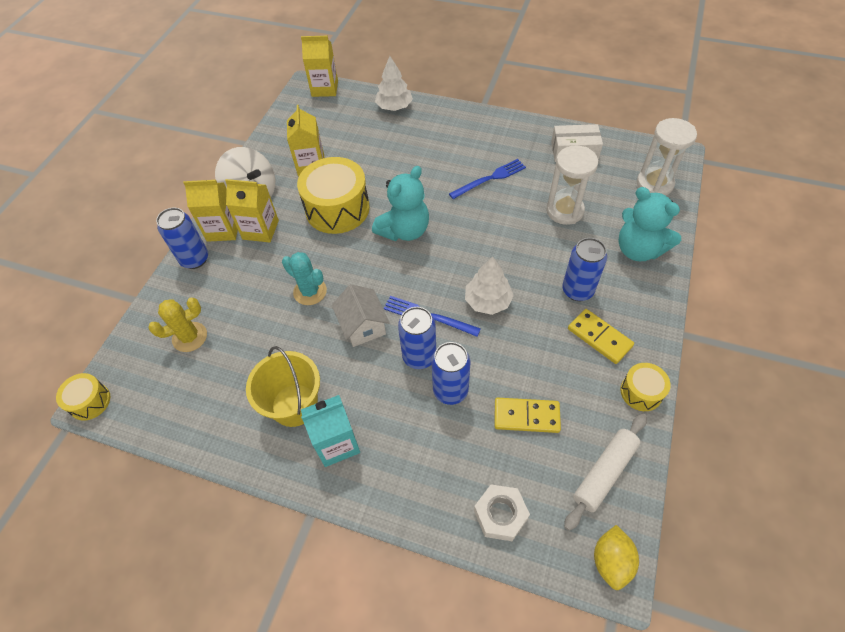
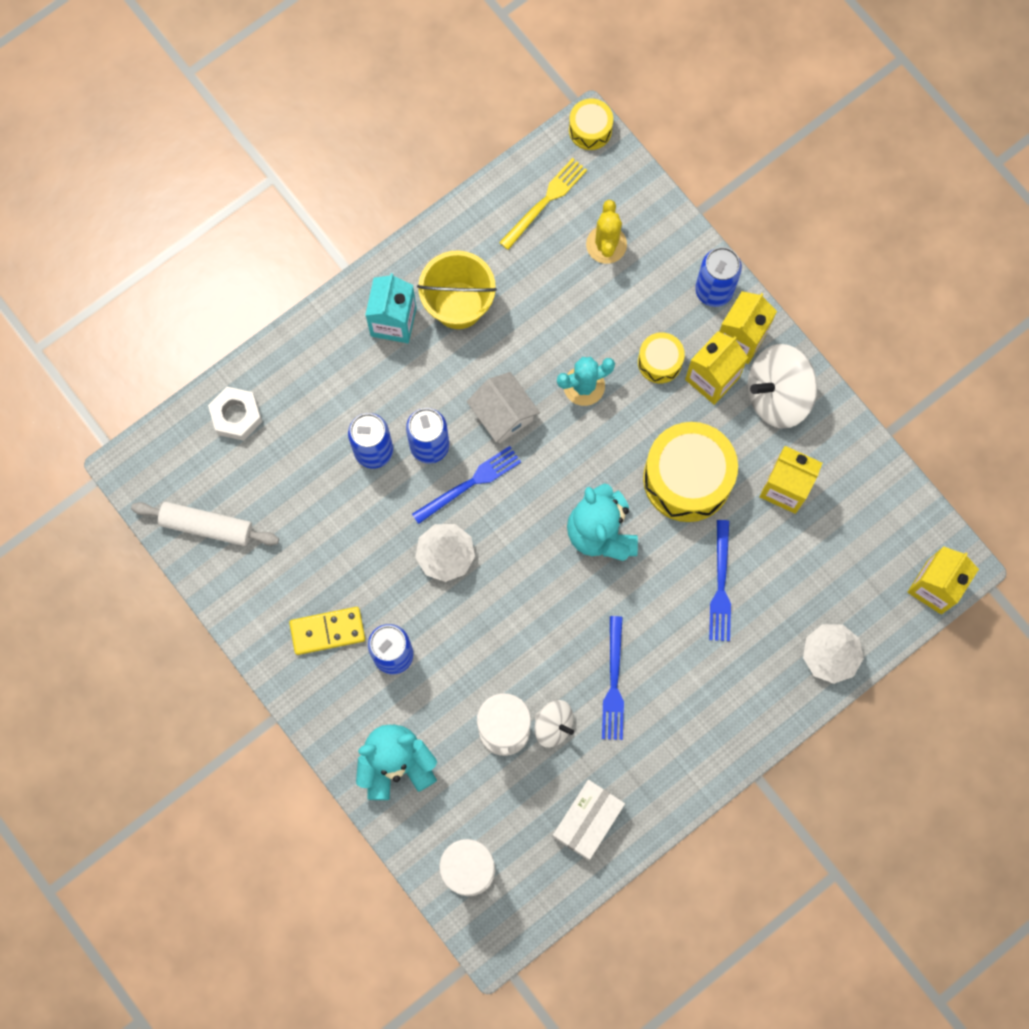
camera: 120 degrees right, 20 degrees up
white house [332,284,390,347] -> white house turned 45 degrees clockwise [467,372,540,443]
yellow domino [494,398,561,433] -> none
white rolling pin [564,413,647,531] -> white rolling pin turned 60 degrees counterclockwise [131,502,279,546]
yellow lemon [594,525,639,590] -> none
yellow drum [620,363,671,411] -> yellow drum moved to [638,332,685,383]
none -> yellow fork [499,158,587,250]
none -> white spinning top [535,700,574,748]
none -> blue fork [709,520,731,641]

